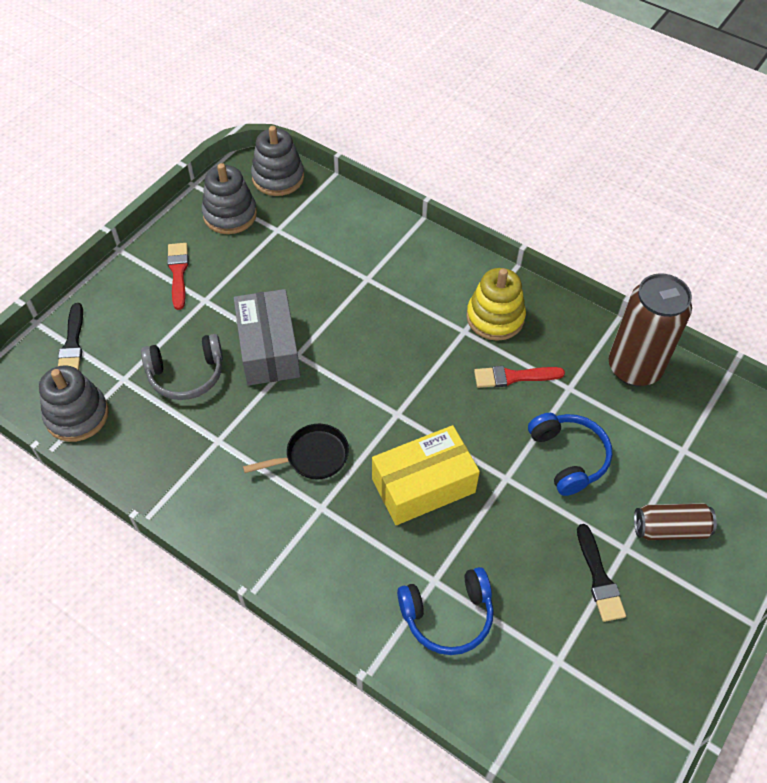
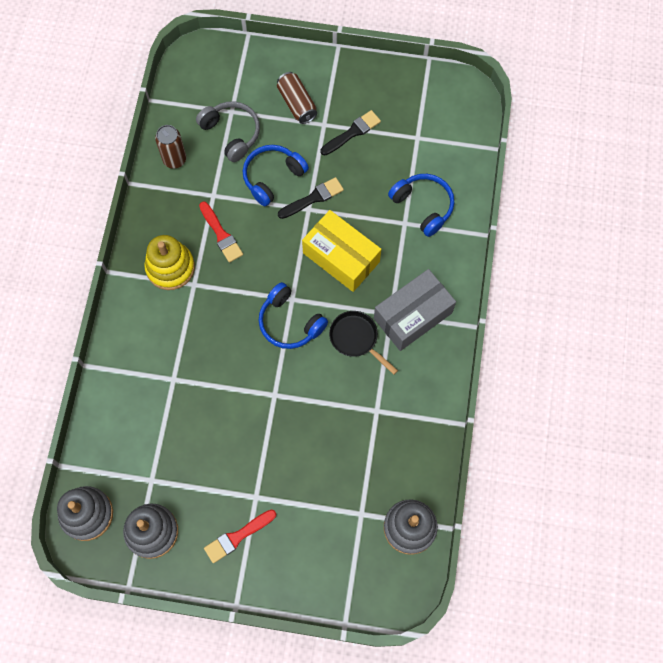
camera: 115 degrees left, 15 degrees up
black brush [58,303,83,370] -> black brush moved to [278,177,344,219]
grey headphones [141,334,223,400] -> grey headphones moved to [196,101,260,162]
grey box [234,289,300,386] -> grey box moved to [374,269,456,351]
brown can [609,273,692,386] -> brown can [155,125,186,169], size x0.56
none -> blue headphones [258,282,328,349]

